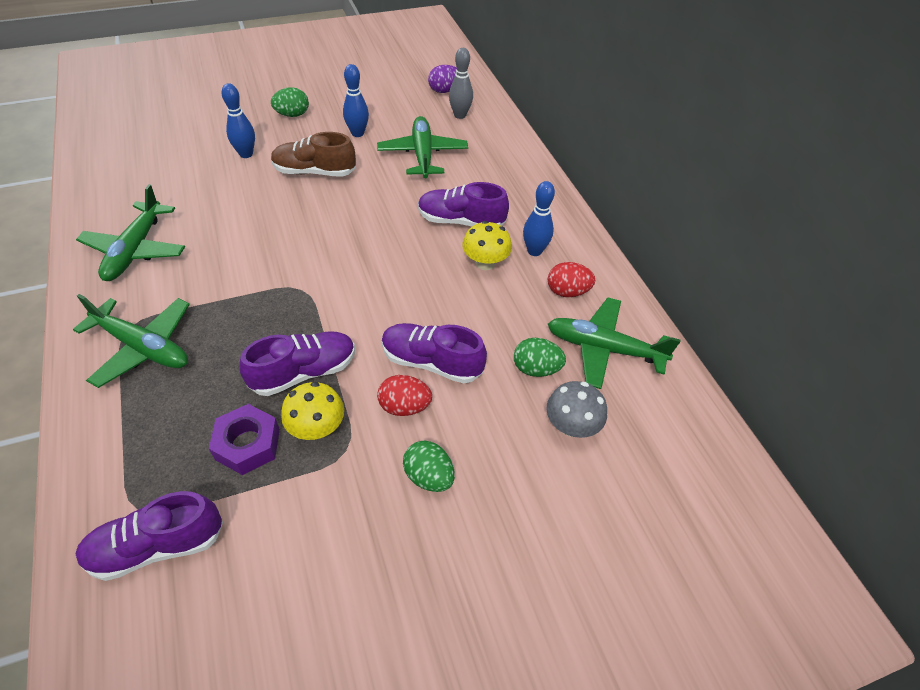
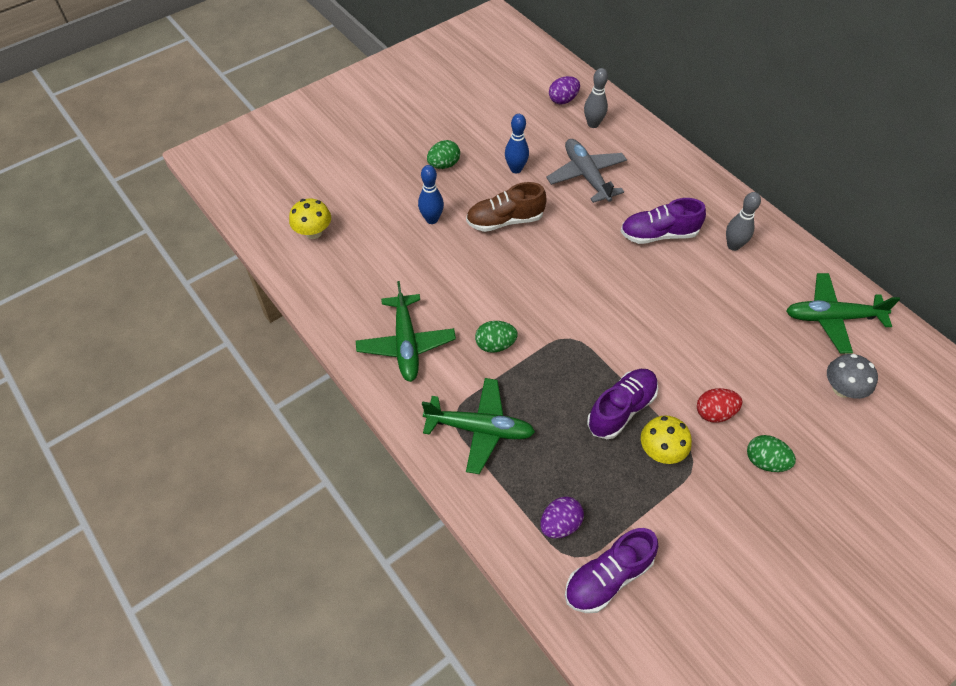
camera: 15 degrees left, 5 degrees up
purple nut [209,404,280,475] -> none
green plane [377,116,468,178] -> grey plane [546,139,627,203]
purple shoe [382,323,487,383] -> none
yellow mushroom [462,221,512,270] -> yellow mushroom moved to [289,198,331,239]
green egg [514,338,566,377] -> green egg moved to [475,321,518,353]
blue bowling pin [523,181,555,256] -> grey bowling pin [726,192,761,251]
red egg [548,262,595,297] -> none
none -> purple egg [540,497,584,539]

